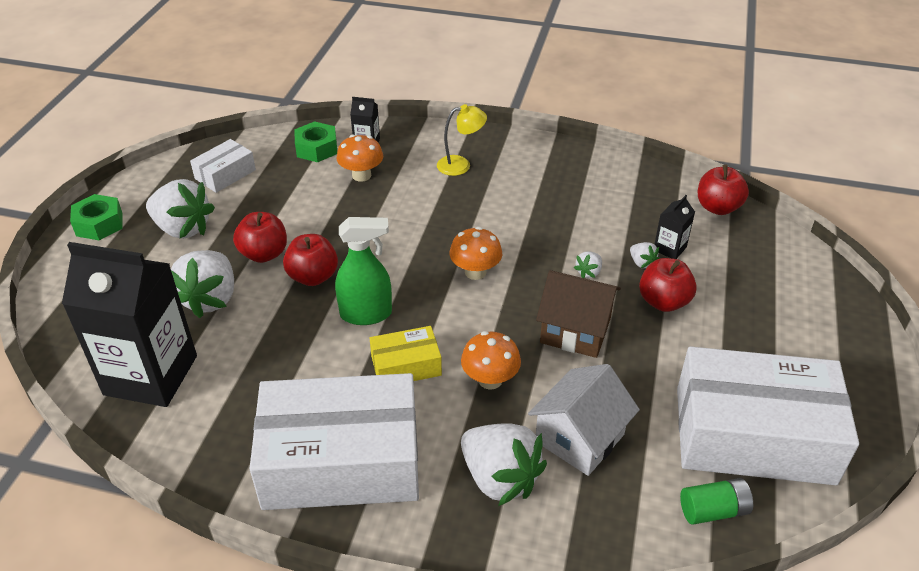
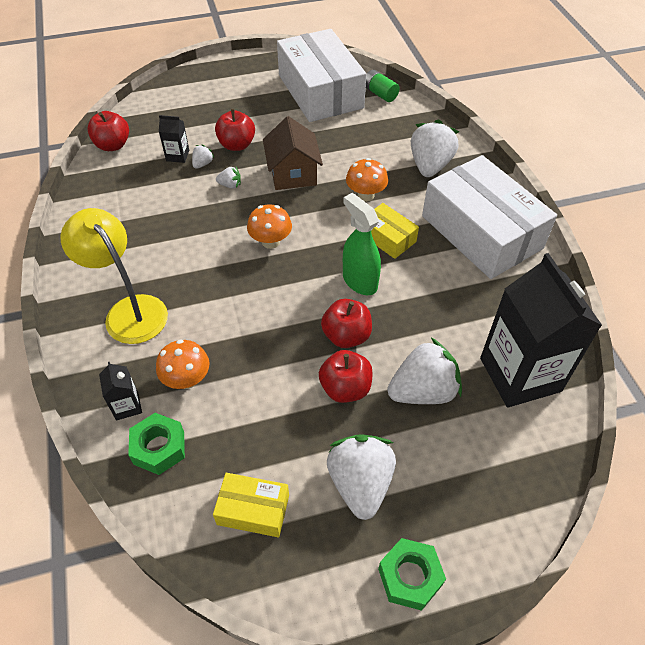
camera: 120 degrees left, 10 degrees up
white box [190,139,256,193] -> yellow box [213,473,289,537]
yellow lamp [437,104,487,176] -> yellow lamp [61,208,168,344], size x1.73
white house [528,364,640,476] -> none

